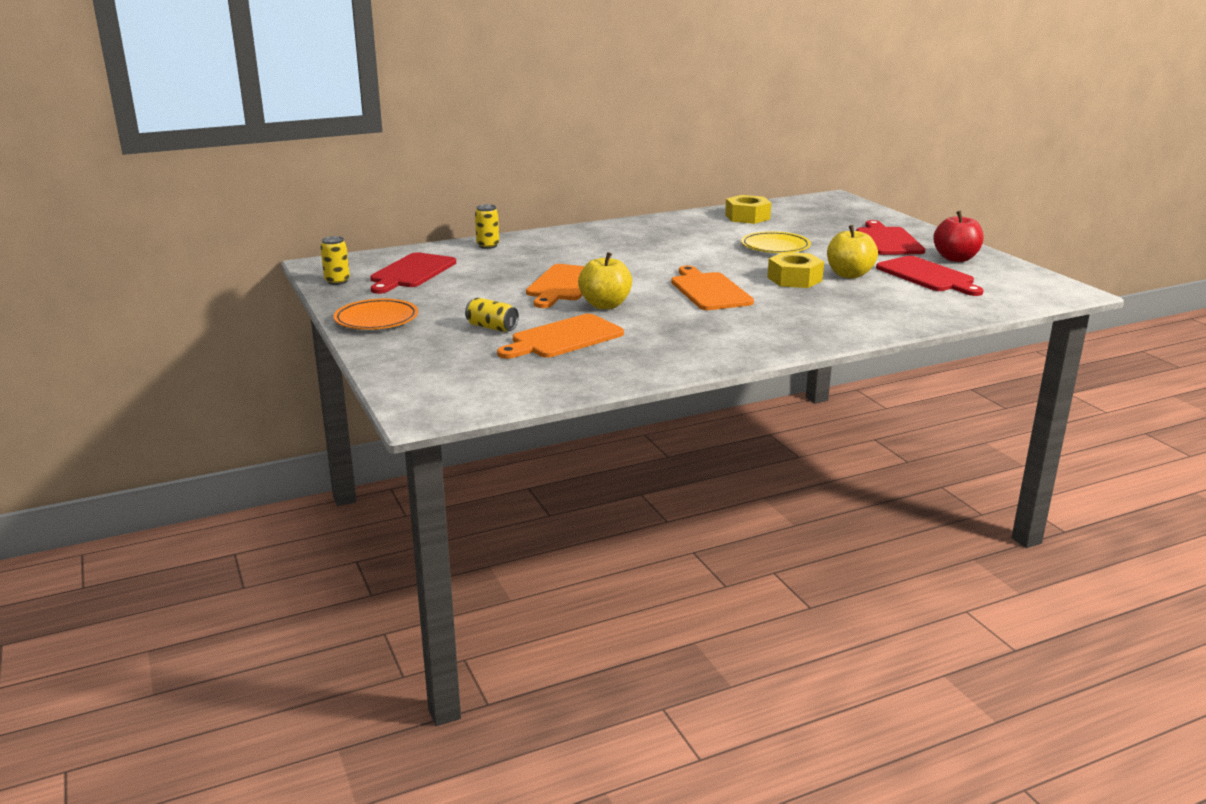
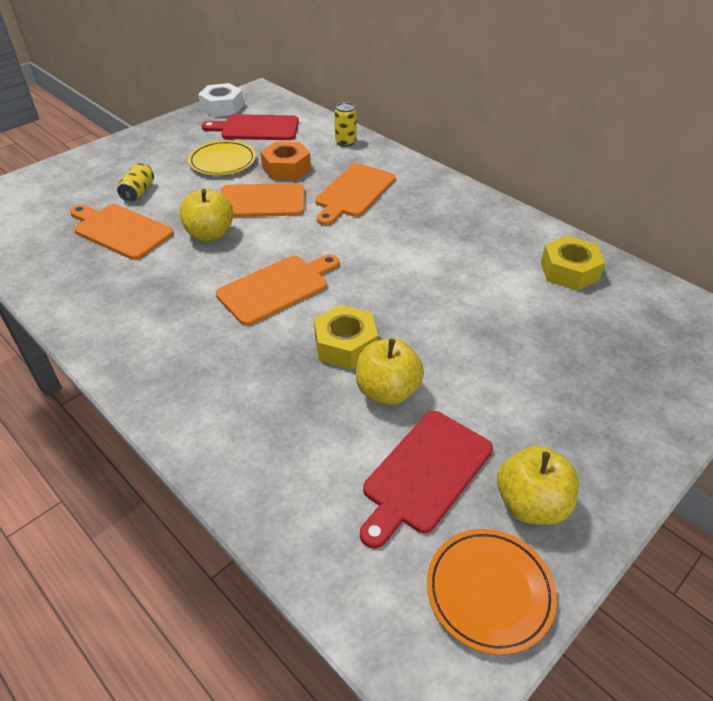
camera: 70 degrees right, 20 degrees up
yellow can [320,236,350,285] -> white nut [198,83,244,117]
orange plate [334,299,418,330] -> orange plate moved to [427,529,557,655]
yellow plate [741,231,811,253] -> yellow plate moved to [188,140,256,175]
red cutting board [856,220,925,255] -> none
red apple [933,211,984,262] -> yellow apple [497,446,579,525]
none -> orange nut [260,141,311,180]
none -> orange cutting board [315,163,395,225]

